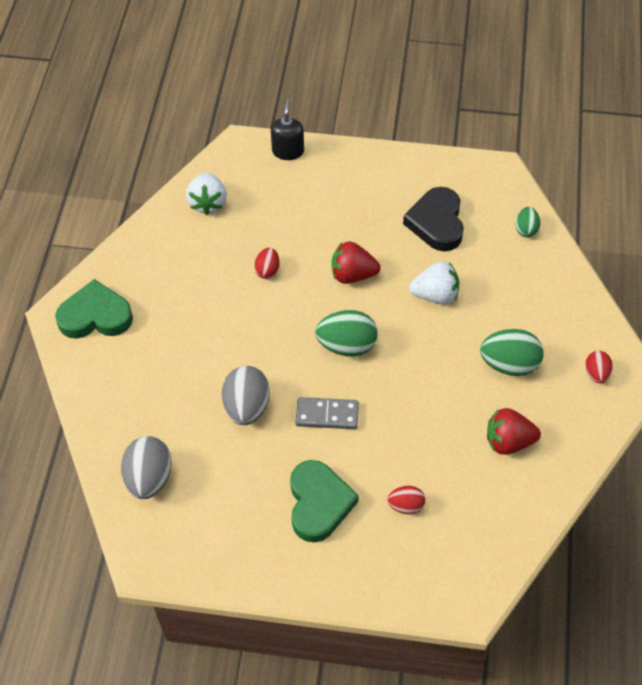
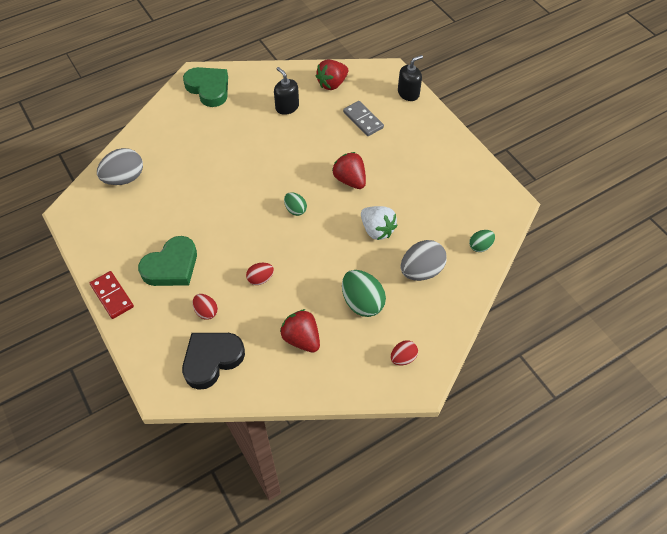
camera: 50 degrees right, 0 degrees up
white strawberry [186,173,227,215] -> red strawberry [316,59,348,90]
grey egg [222,366,270,425] -> grey egg moved to [401,240,447,281]
red egg [254,248,280,279] -> red egg moved to [246,263,274,285]
grey domino [296,397,359,429] -> grey domino moved to [343,101,384,136]
green egg [315,310,378,356] -> green egg [284,192,307,216], size x0.56
black heart [403,187,464,251] -> black heart moved to [182,333,245,390]
none -> red domino [90,271,134,319]
none -> black soap dispenser [274,67,299,115]

